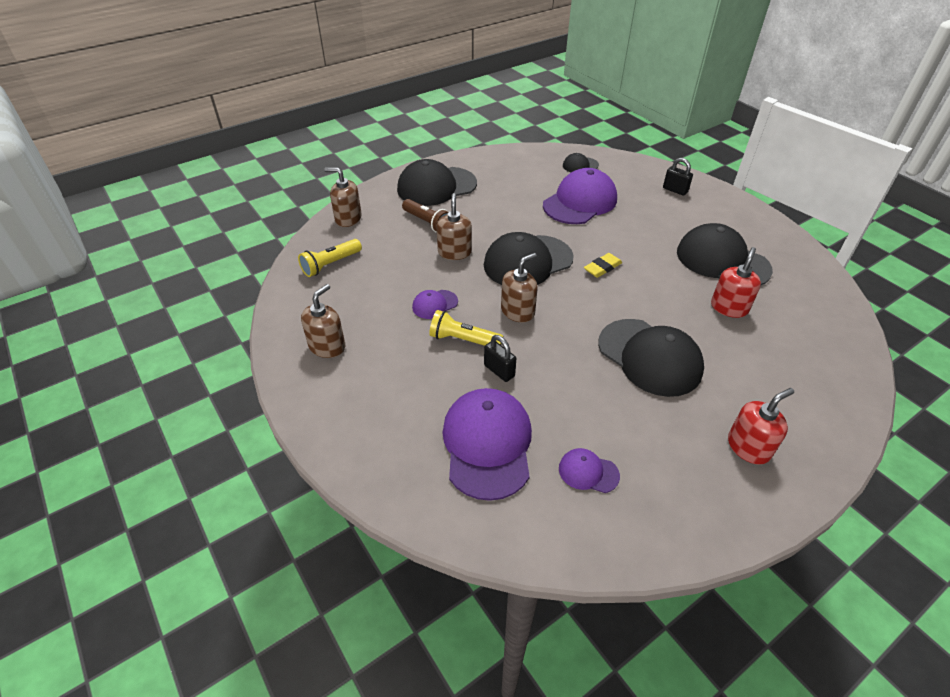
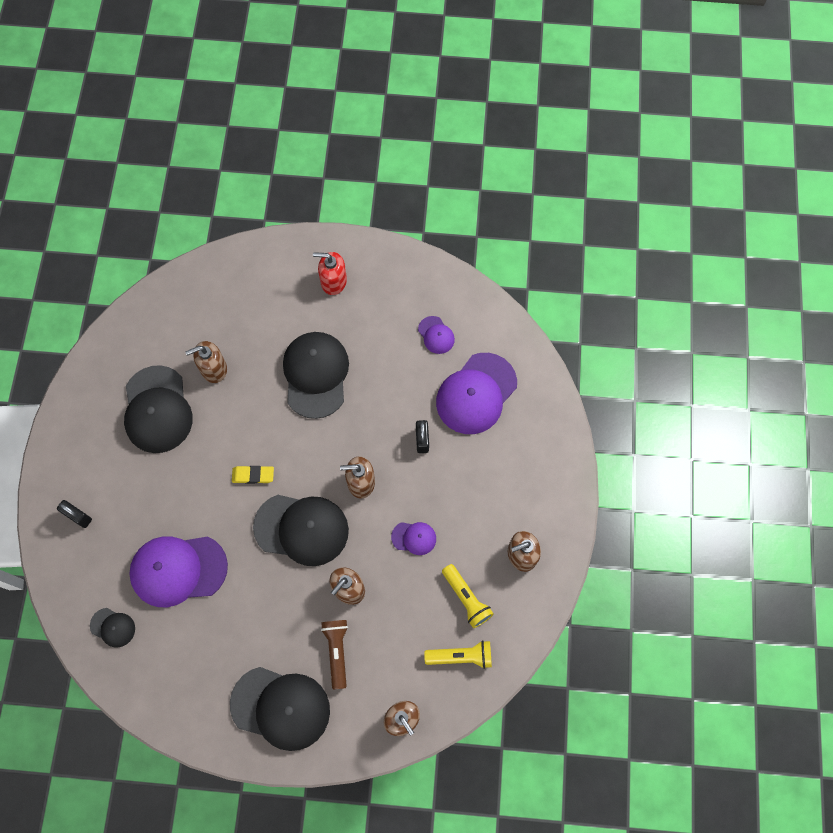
camera: 140 degrees left, 25 degrees up
yellow flashlight [429,310,503,346] -> yellow flashlight moved to [442,564,494,628]
black padlock [663,158,693,196] -> black padlock turned 45 degrees counterclockwise [57,500,92,528]
red soap dispenser [711,247,761,318] -> brown soap dispenser [185,341,227,383]

